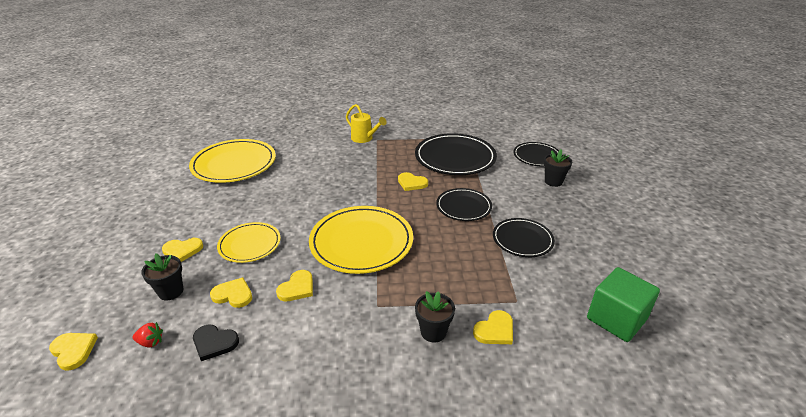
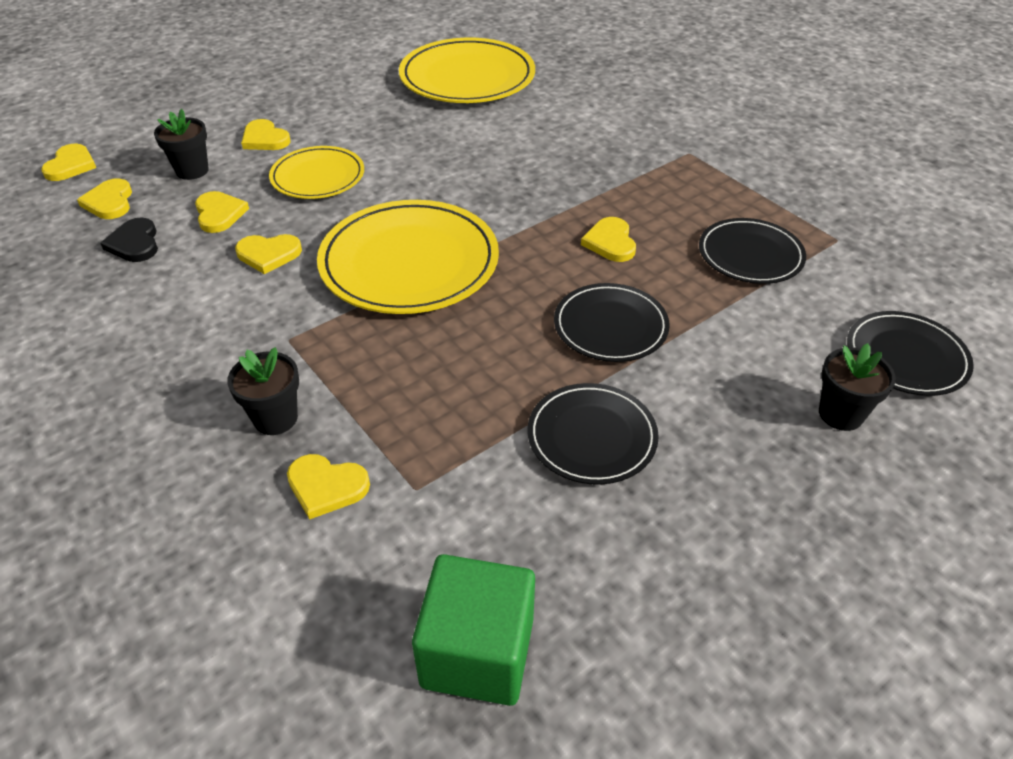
camera: 55 degrees right, 10 degrees up
red strawberry [133,322,163,348] -> yellow heart [77,178,132,219]
yellow watering can [346,104,387,143] -> none
black plate [415,133,497,175] -> black plate [699,218,806,284], size x0.59

